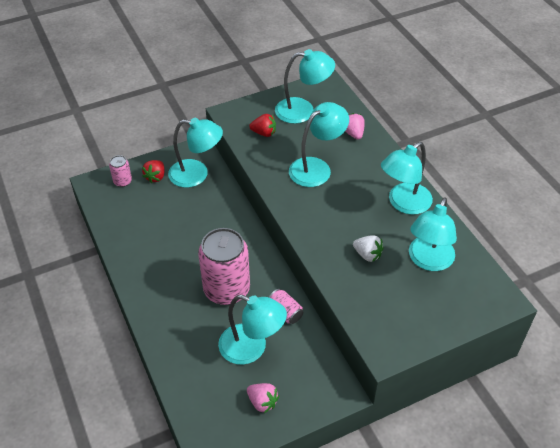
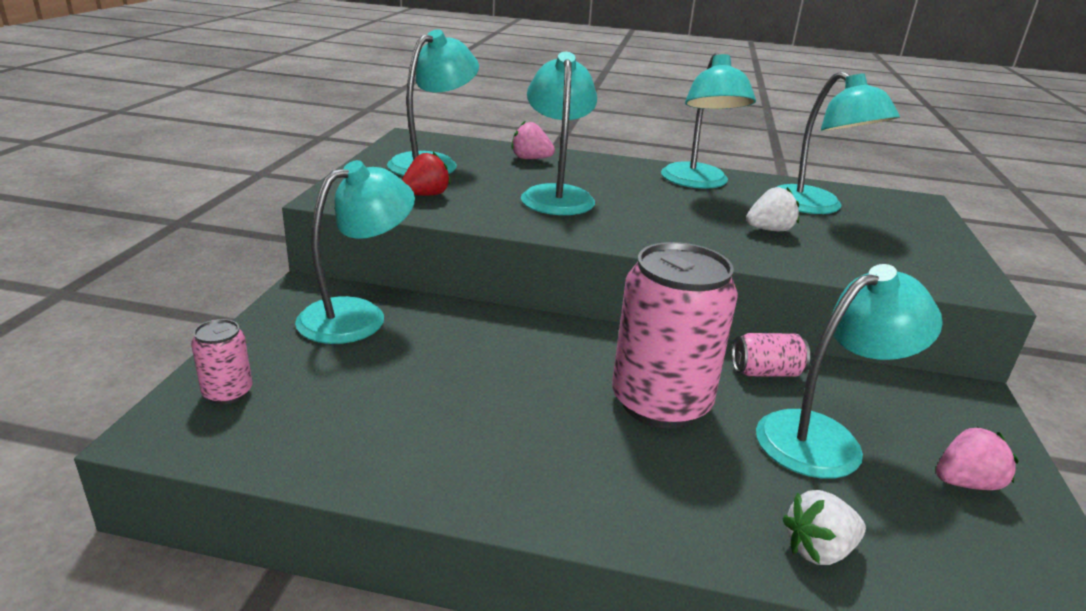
camera: 55 degrees left, 20 degrees down
red strawberry [142,160,165,183] -> none
none -> white strawberry [782,490,866,565]

